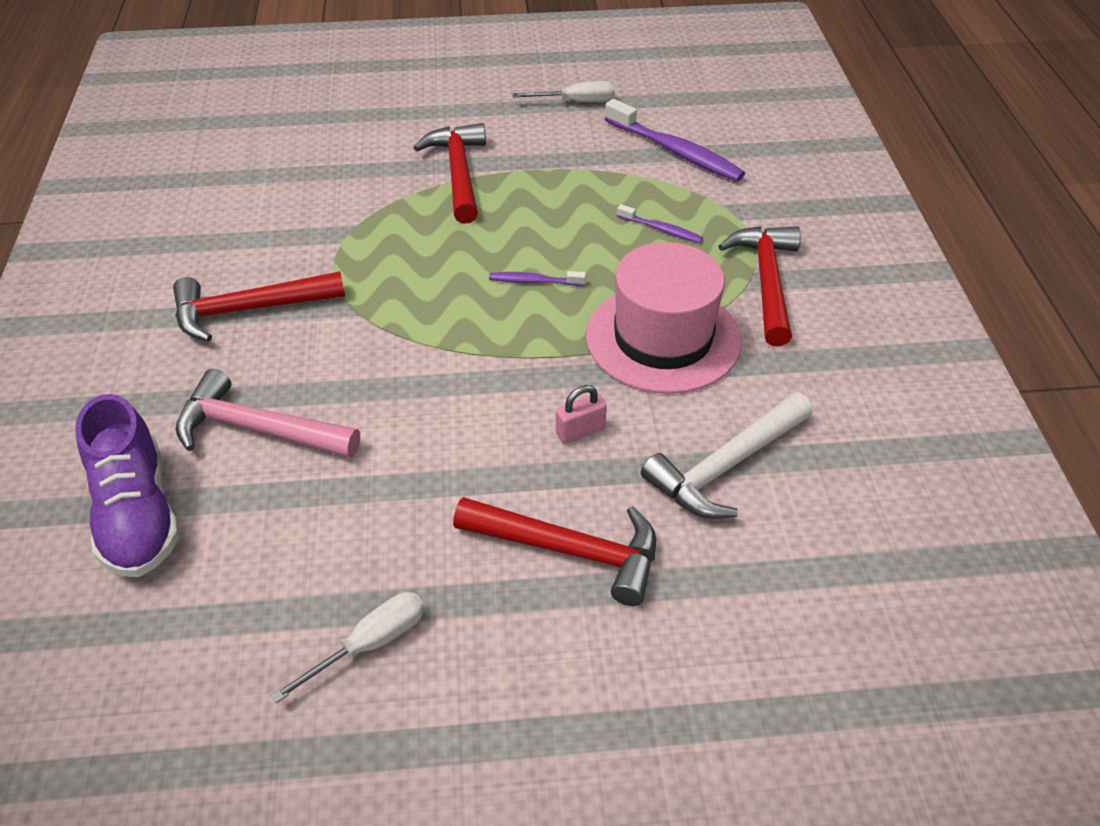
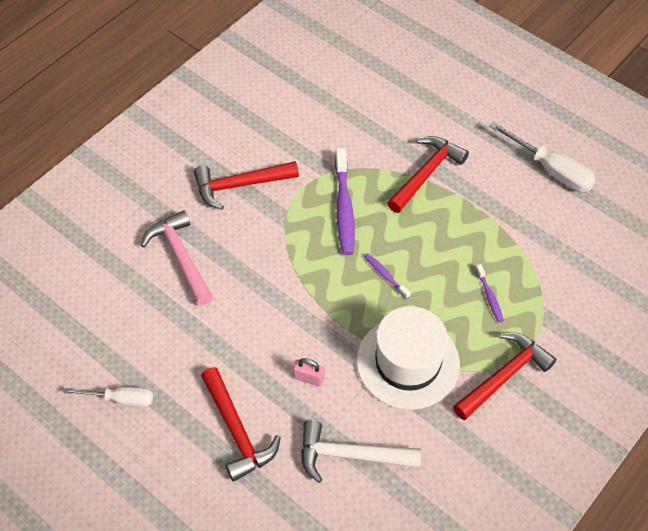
camera: 45 degrees right, 10 degrees up
purple shoe [75,394,180,577] -> none
red hammer [173,271,345,342] -> red hammer turned 45 degrees counterclockwise [194,161,299,210]
white screwdriver [513,81,615,102] -> white screwdriver [490,122,596,192], size x1.56
pink hat [586,242,742,394] -> white hat [356,306,460,410]
purple toothbrush [605,99,745,182] -> purple toothbrush moved to [335,148,355,255]

